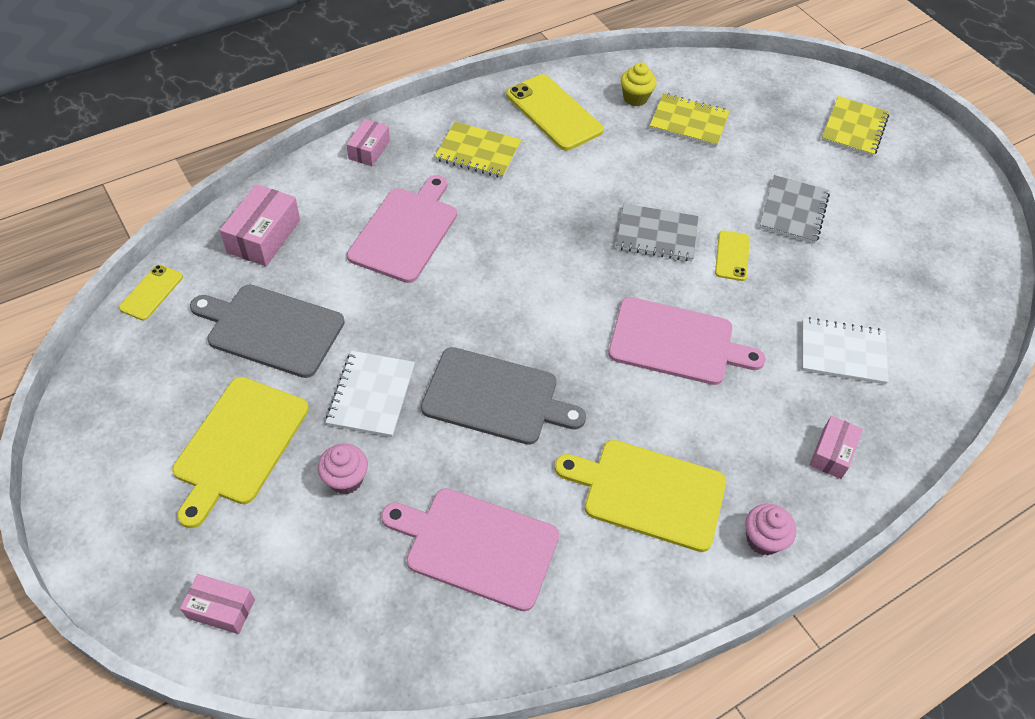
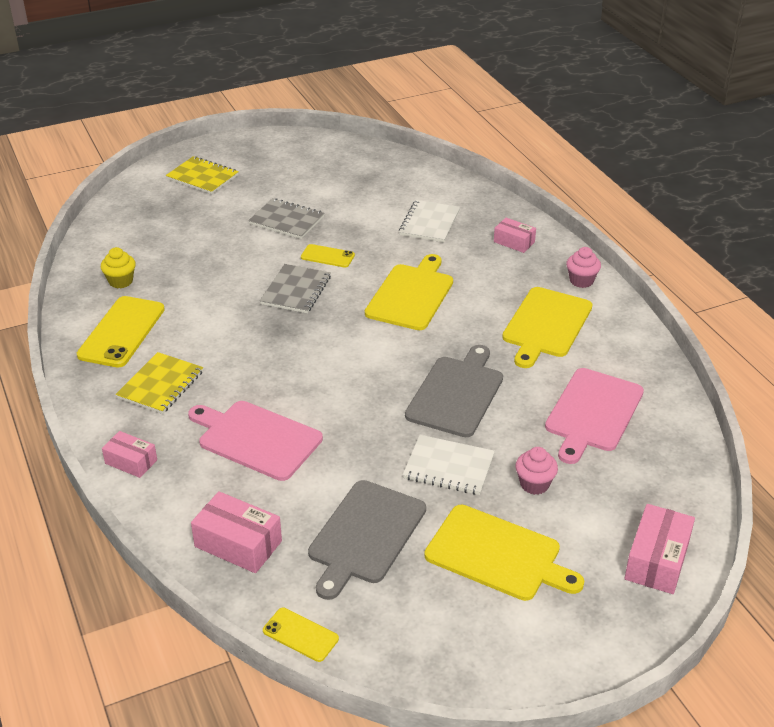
camera: 80 degrees left, 15 degrees down
pink box [180,574,255,634] -> pink box [624,504,695,594], size x1.56
yellow phone [506,74,603,150] -> yellow phone turned 45 degrees counterclockwise [77,296,165,367]
pink cutting board [608,297,766,385] -> yellow cutting board [365,254,453,330]
yellow notebook [649,93,730,147] -> none

